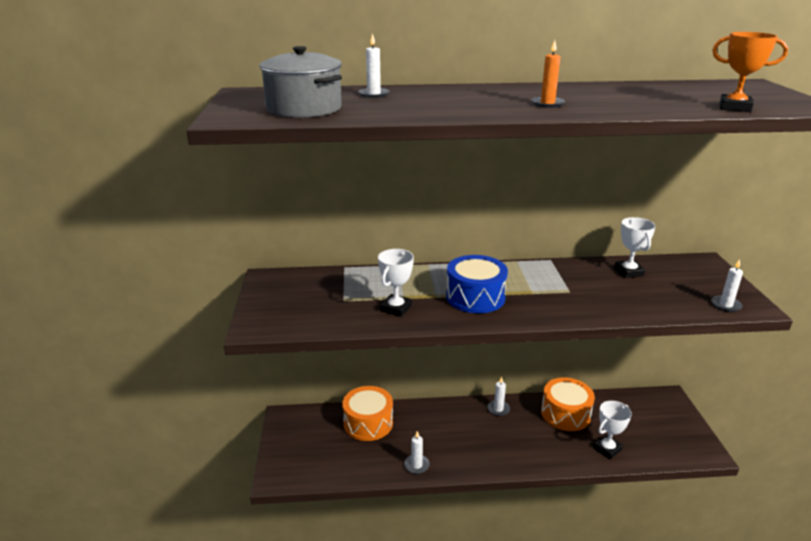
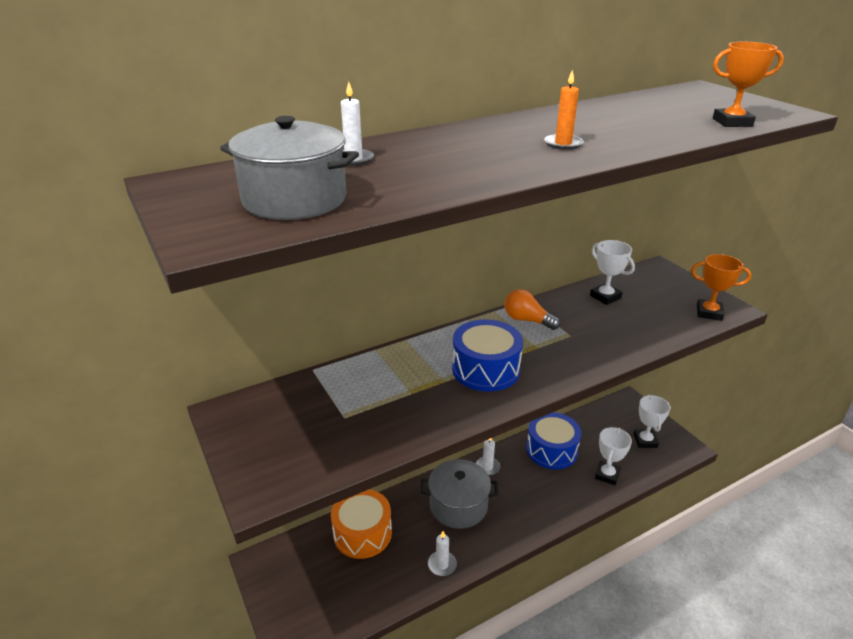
camera: 25 degrees left, 5 degrees up
white trophy [378,249,414,317] -> white trophy moved to [634,394,670,448]
orange drum [541,377,595,431] -> blue drum [526,412,581,469]
white candle [711,259,743,312] -> orange trophy [691,254,752,321]
none -> grey pot [421,459,498,529]
none -> orange light bulb [504,289,560,330]

